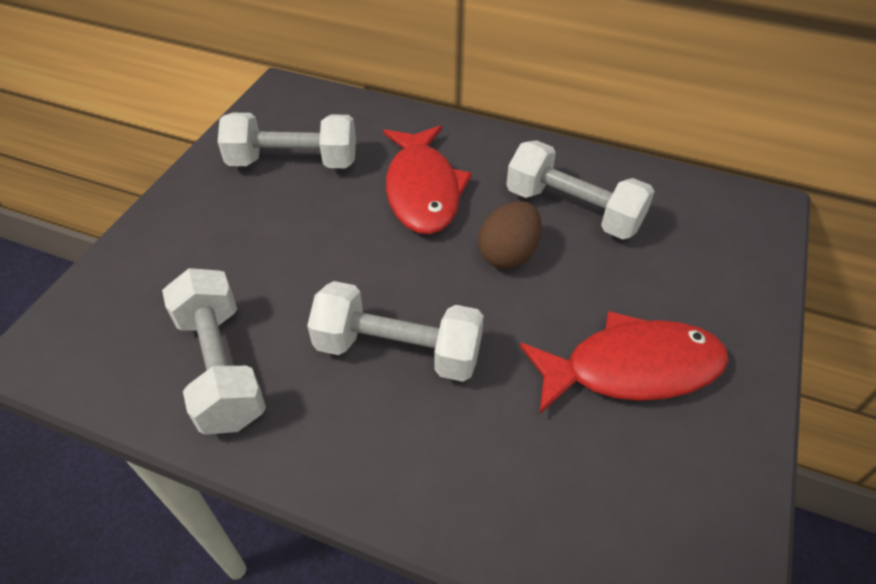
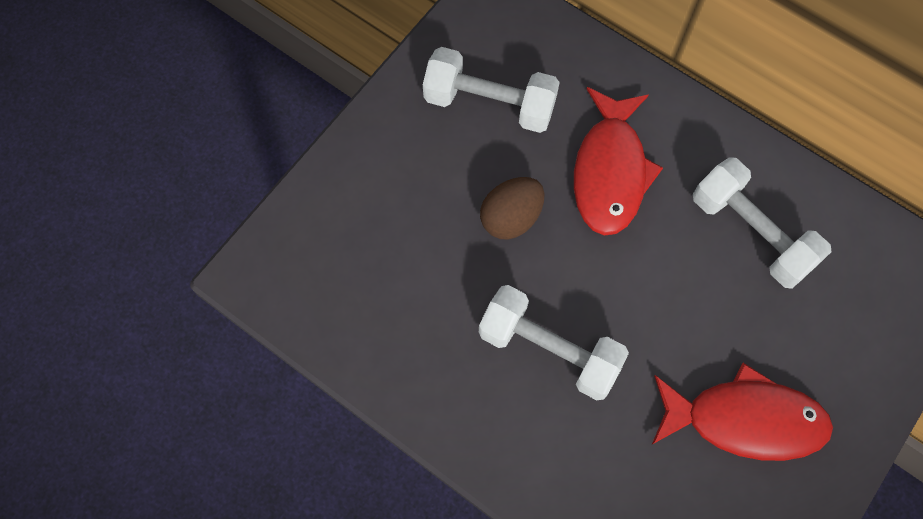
camera: 15 degrees right, 20 degrees up
white dumbbell [162,268,266,435] -> none
brown egg [478,201,542,269] -> brown egg moved to [480,177,544,240]

